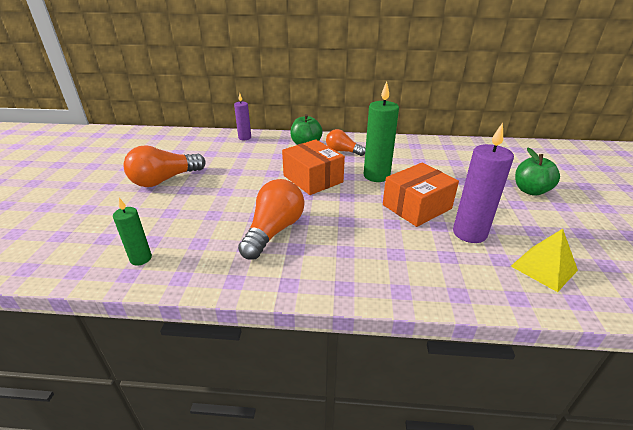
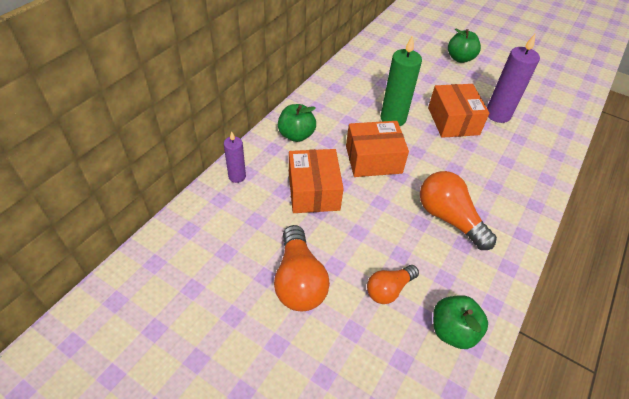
camera: 65 degrees left, 15 degrees up
green candle [113,198,152,265] -> green apple [433,295,488,349]
orange light bulb [326,129,366,156] -> orange light bulb moved to [367,265,419,304]
yellow pyramid [511,229,578,292] -> none
none -> orange box [289,149,344,213]

